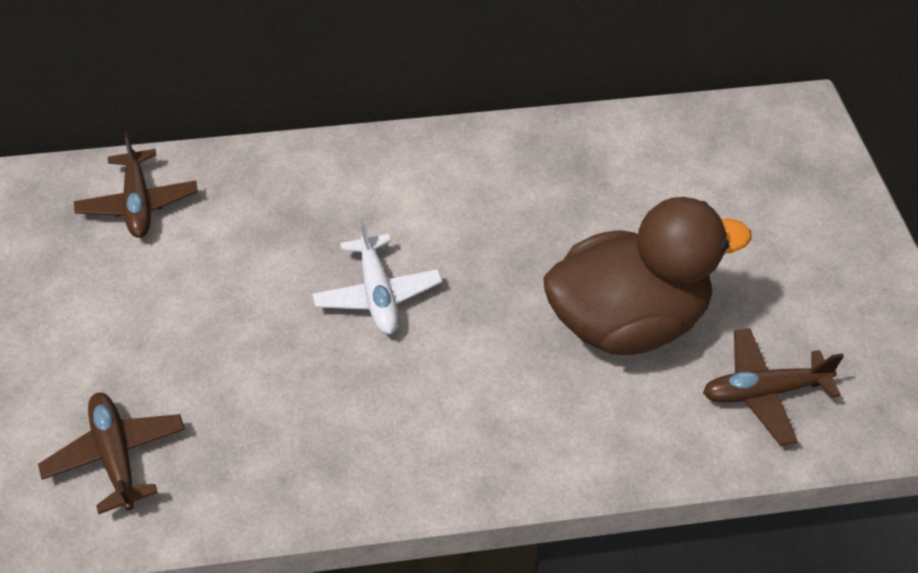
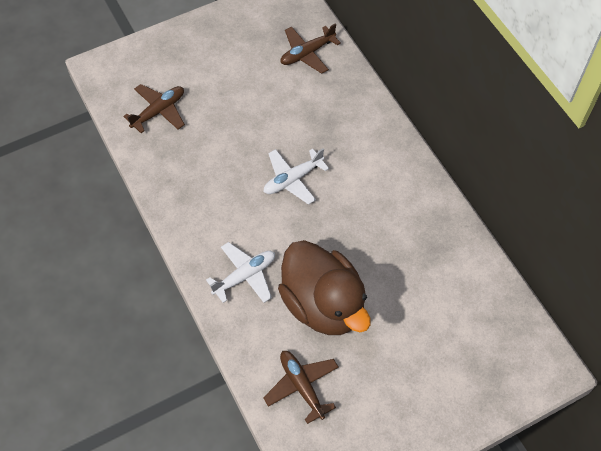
camera: 70 degrees right, 10 degrees up
none -> white plane [206,242,275,303]

